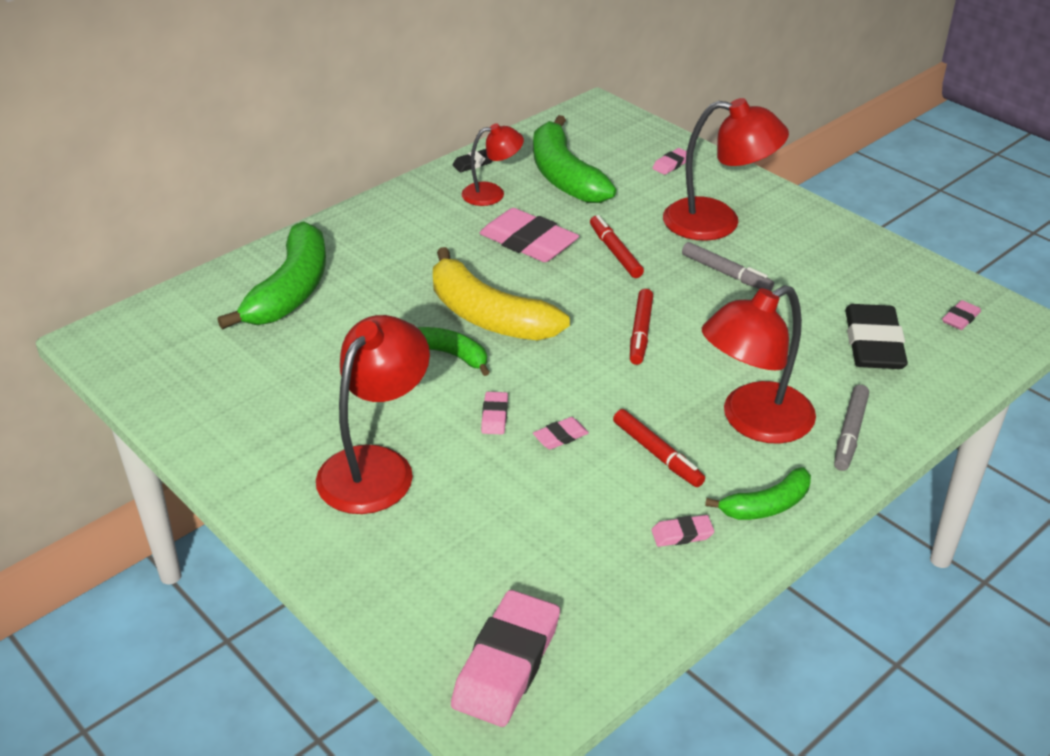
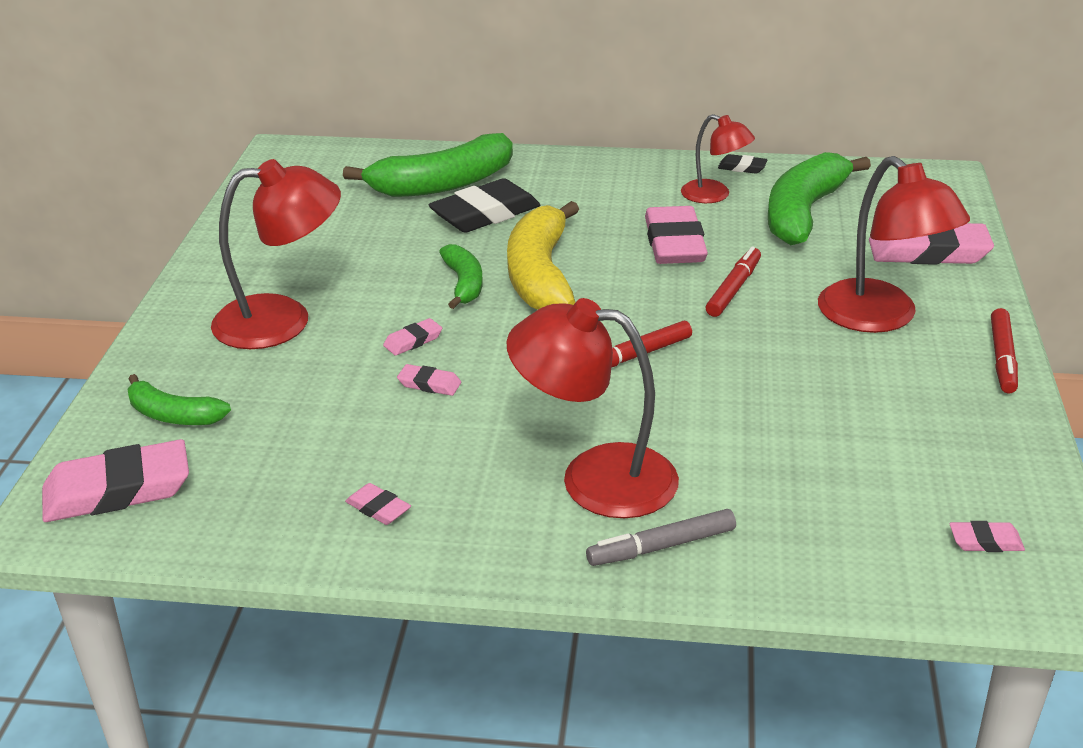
camera: 50 degrees right, 5 degrees down
red marker [613,409,705,487] -> red marker moved to [991,308,1018,393]
pink eraser [652,148,687,175] -> pink eraser [869,223,994,265], size x2.18
grey marker [682,242,774,291] -> none
green banana [705,467,811,520] -> green banana moved to [127,374,231,425]
black eraser [845,304,908,369] -> black eraser moved to [428,178,540,233]

